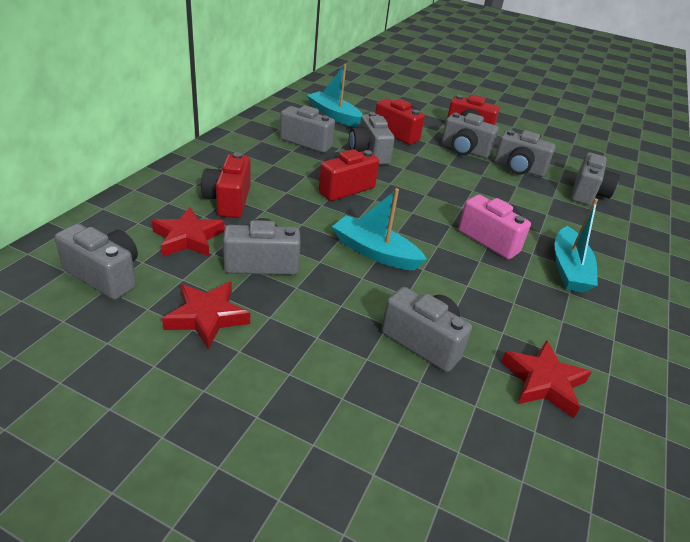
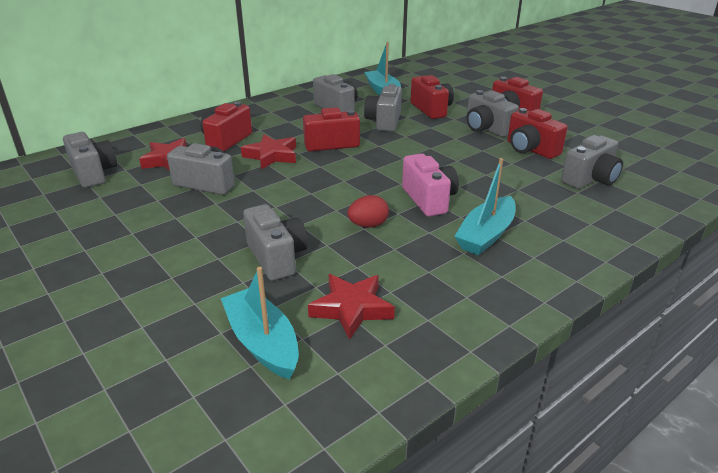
camera: 30 degrees right, 5 degrees down
red star [162,282,250,349] -> red star moved to [241,135,296,169]
turquoise boat [332,188,427,270] -> turquoise boat moved to [221,267,299,380]
grey camera [494,130,555,177] -> red camera [508,108,567,159]
none -> red egg [347,195,389,228]

